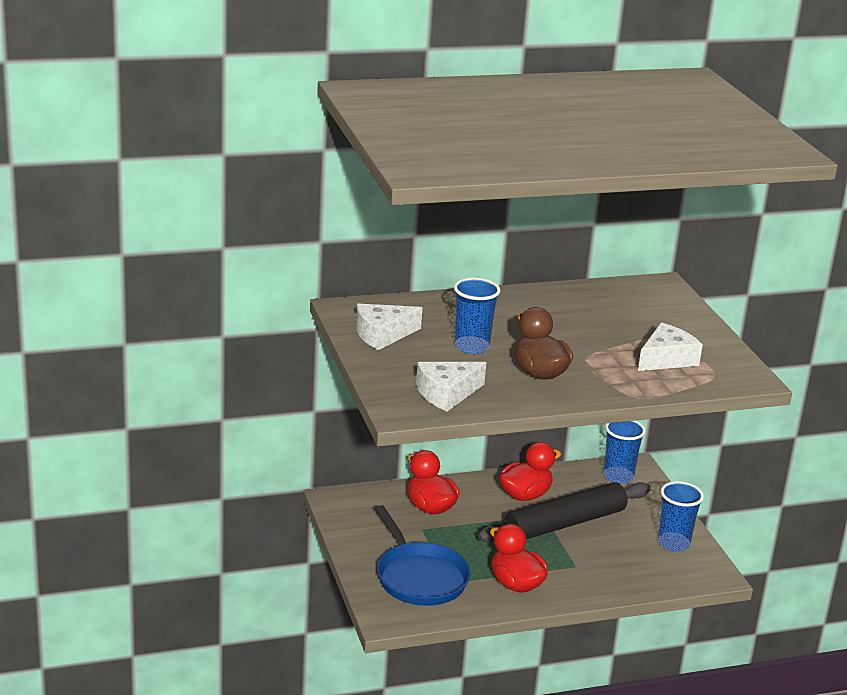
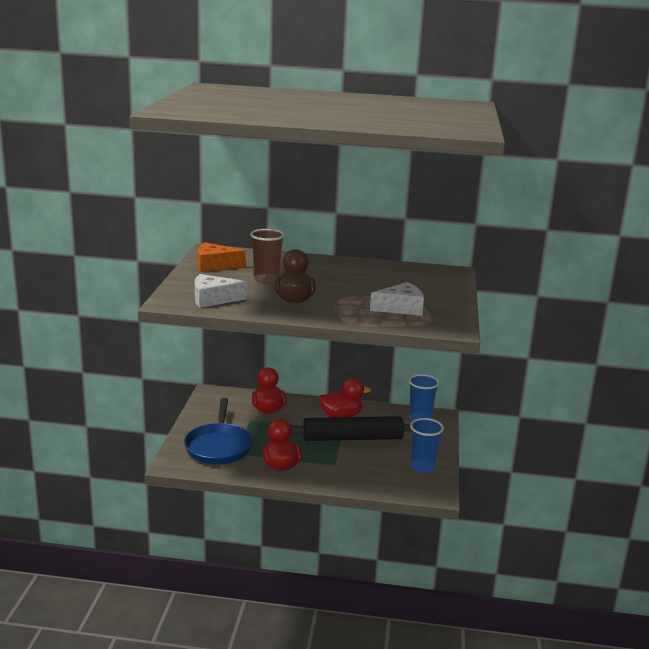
camera: 25 degrees right, 5 degrees down
white cheese [356,304,422,350] -> orange cheese [198,242,246,272]
blue cup [454,278,501,354] -> brown cup [250,229,285,284]

